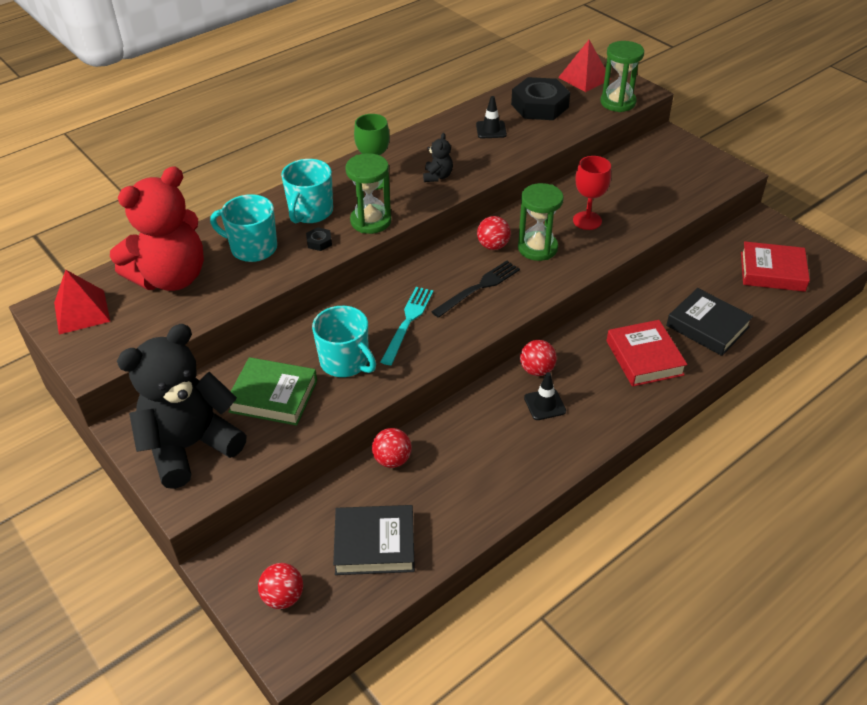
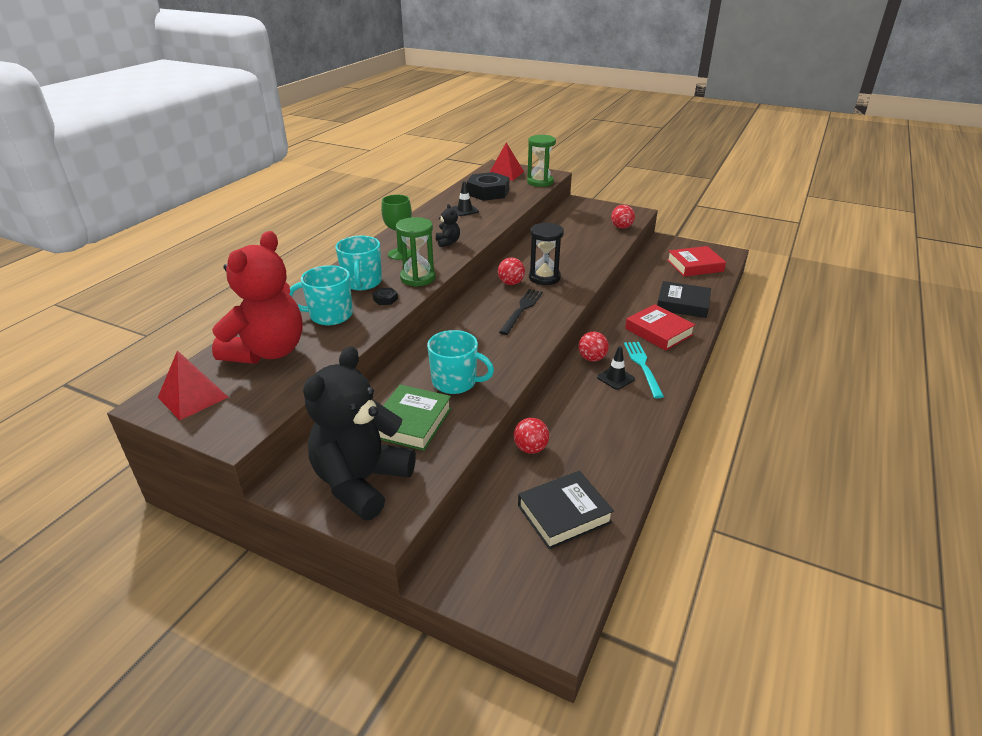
camera: 25 degrees left, 10 degrees down
green book [229,357,317,426] -> green book turned 60 degrees counterclockwise [378,385,451,451]
red ball [258,563,303,609] -> red ball moved to [611,205,635,229]
turquoise fork [381,287,434,365] -> turquoise fork moved to [624,342,664,398]
green hourglass [518,183,564,261] -> black hourglass [529,222,564,285]
red goblet [573,156,611,230] -> none

